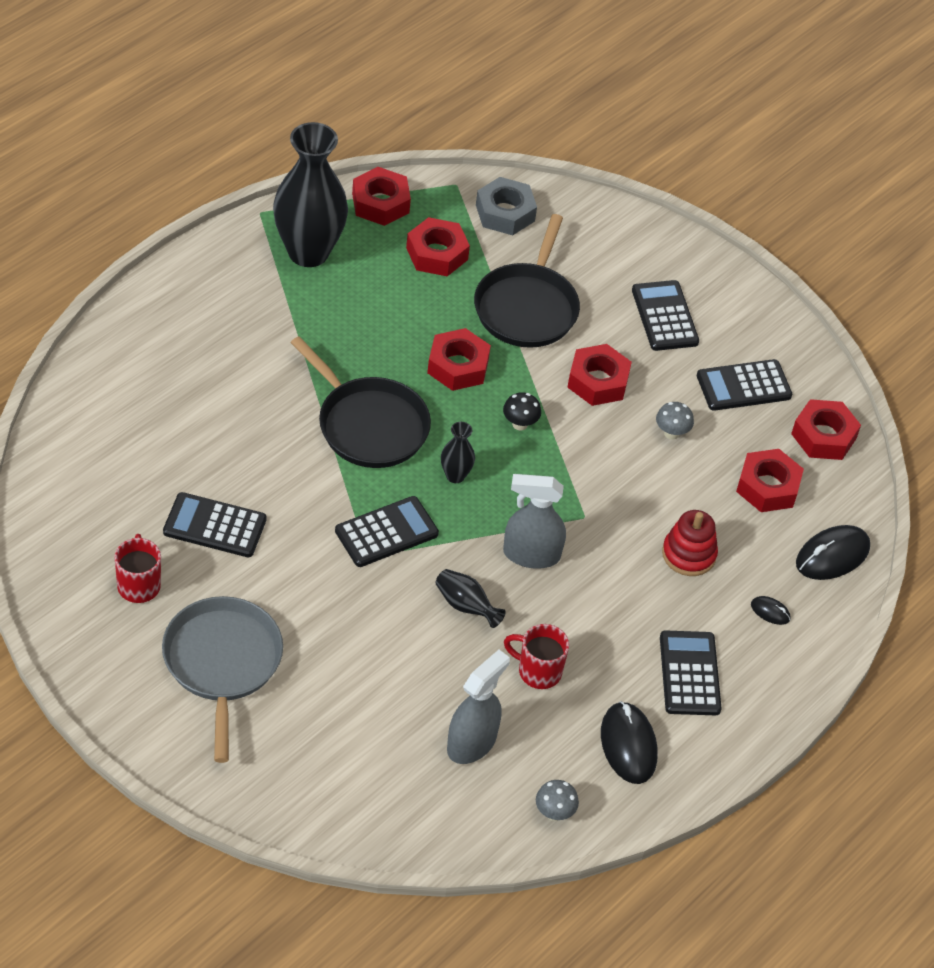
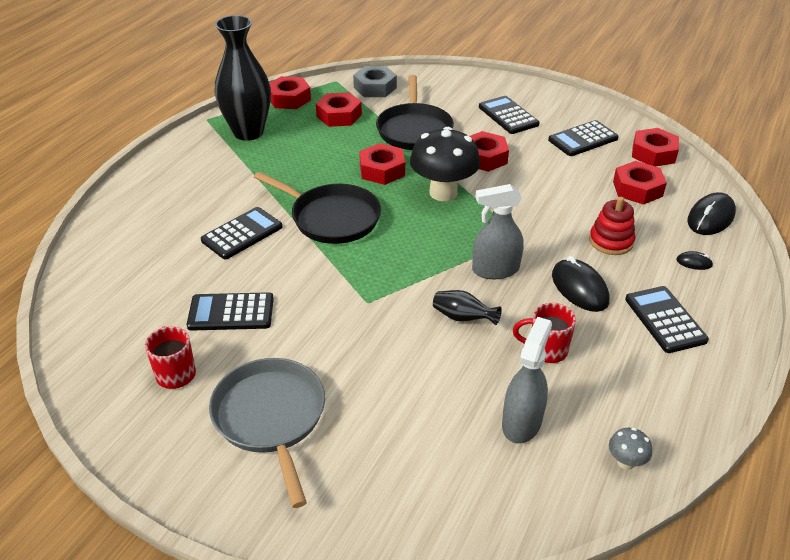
camera: 10 degrees left, 10 degrees down
black calculator [335,496,439,567] -> black calculator moved to [201,207,282,259]
black vase [441,422,475,483] -> none
black mushroom [503,392,541,430] -> black mushroom [410,127,480,201], size x2.32
black mouse [601,701,657,784] -> black mouse moved to [552,256,609,312]
grey mushroom [656,402,694,440] -> none

